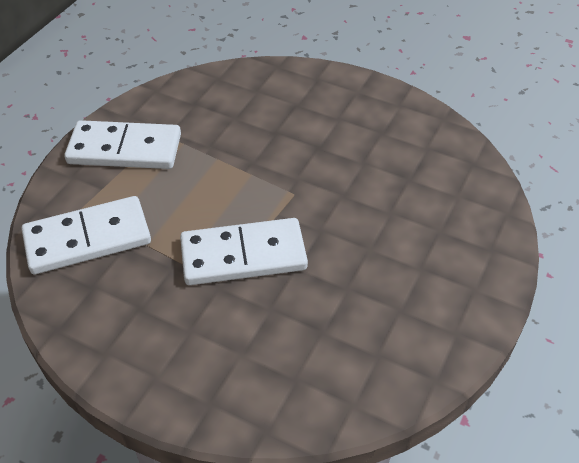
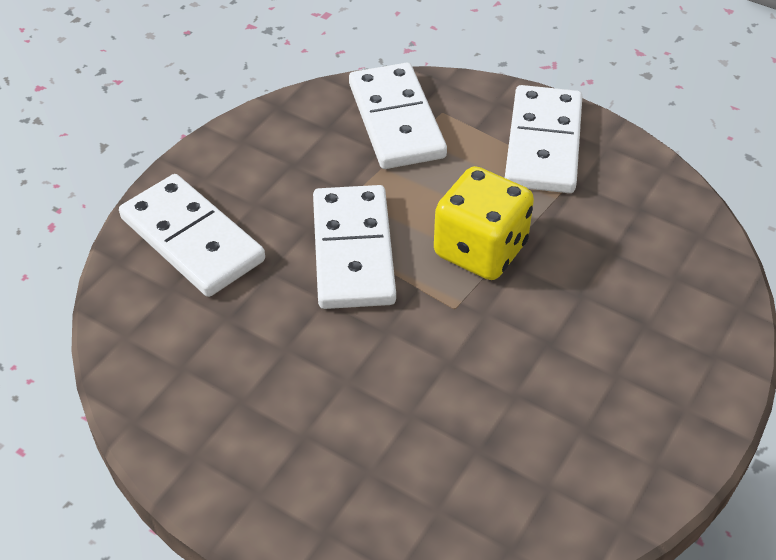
camera: 95 degrees right, 0 degrees up
none -> white domino [119,174,265,297]
none -> yellow dice [434,166,534,280]

